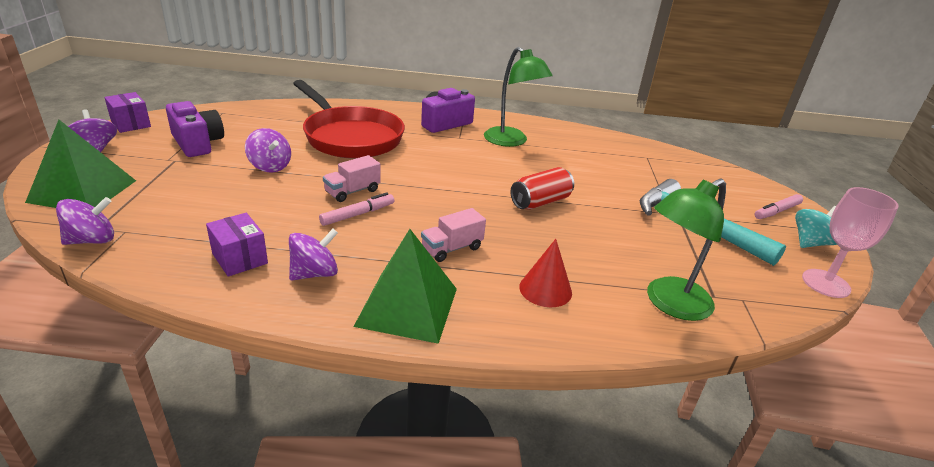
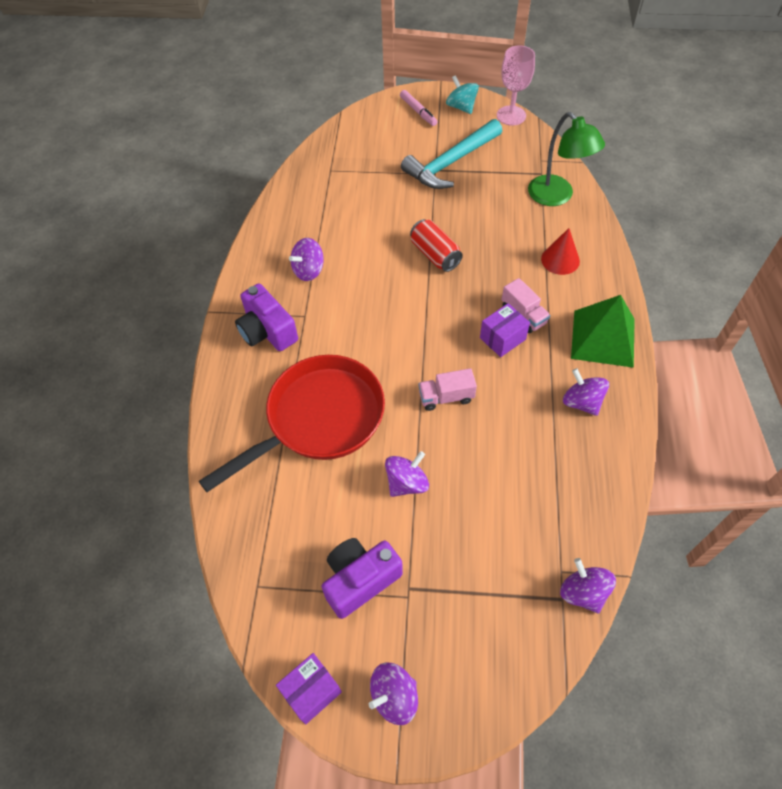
camera: 85 degrees left, 25 degrees up
green pyramid [25,120,136,208] -> none
purple box [206,213,268,277] -> purple box moved to [480,303,530,357]
pink marker [319,192,394,226] -> none
pink truck [323,155,381,202] -> pink truck turned 120 degrees clockwise [418,368,477,411]
green lamp [484,47,553,147] -> purple spinning top [289,238,324,281]

